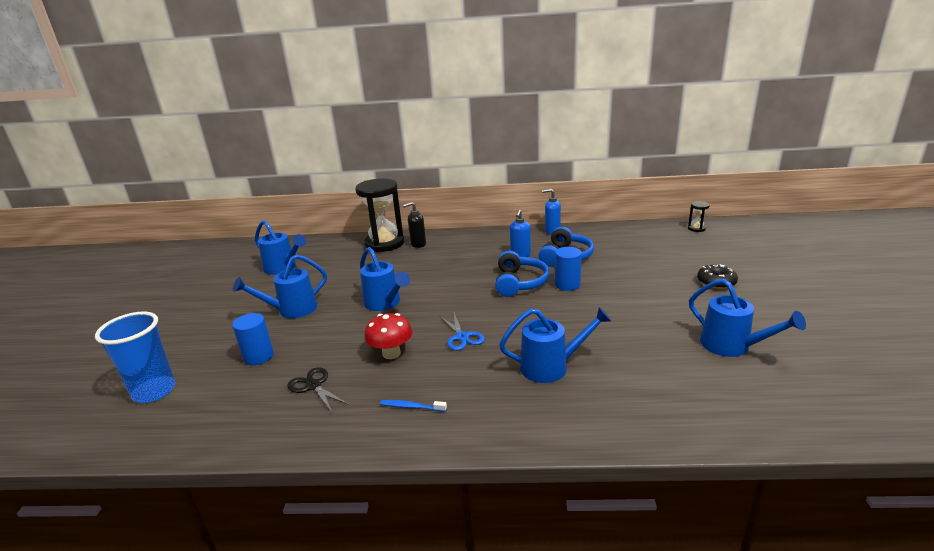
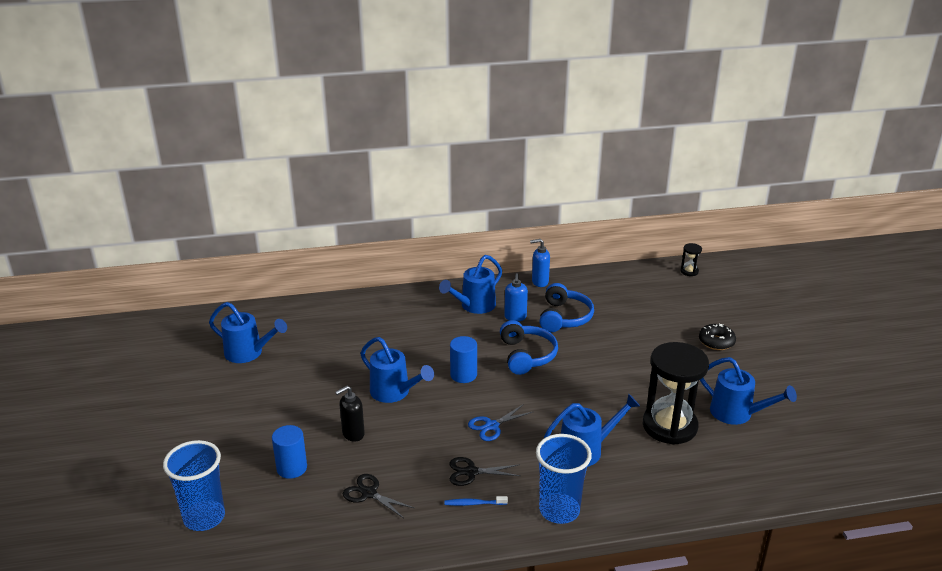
camera: 15 degrees left, 5 degrees up
blue watering can [233,254,327,318] -> blue watering can moved to [439,255,502,314]
black hourglass [355,179,404,252] -> black hourglass moved to [643,342,709,444]
red mushroom [365,313,412,359] -> none
black soap dispenser [403,202,426,248] -> black soap dispenser moved to [335,386,365,442]
blue scissors [440,313,485,351] -> blue scissors turned 90 degrees clockwise [468,404,532,441]
blue cylinder [555,247,582,291] -> blue cylinder moved to [450,336,477,383]
none -> black scissors [450,457,520,486]
none -> blue cup [536,434,592,524]

